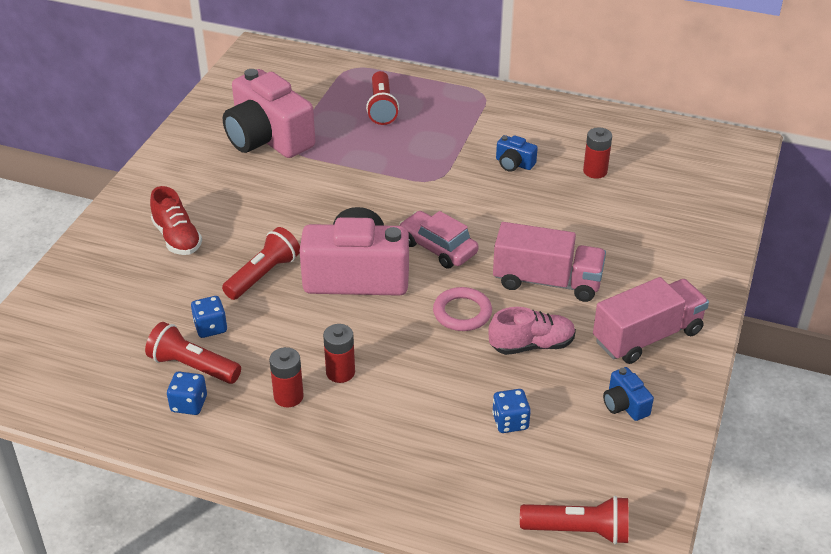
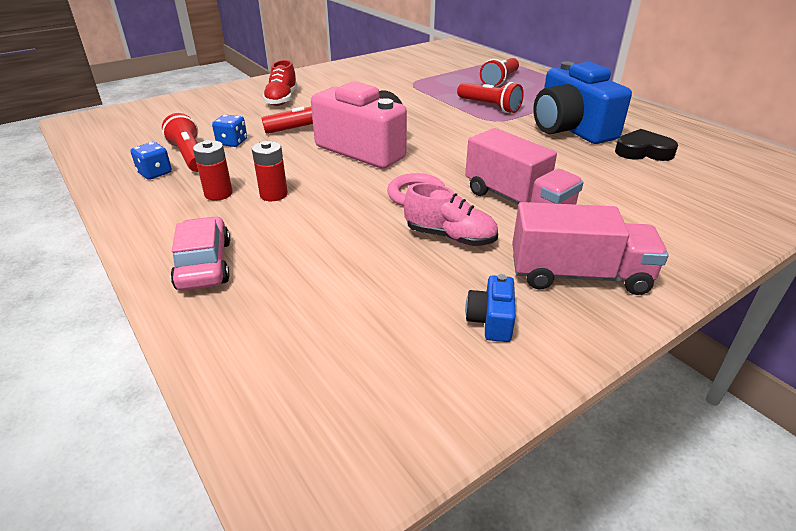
camera: 35 degrees right, 5 degrees down
pink camera [223,69,315,158] -> none
pink car [399,211,478,269] -> pink car moved to [171,216,230,290]
blue dice [492,389,531,433] -> none
blue camera [496,135,538,172] -> blue camera [533,61,632,144], size x2.38
red flashlight [520,496,628,545] -> red flashlight moved to [457,82,524,113]
red battery [583,127,612,179] -> black heart [615,129,678,161]

